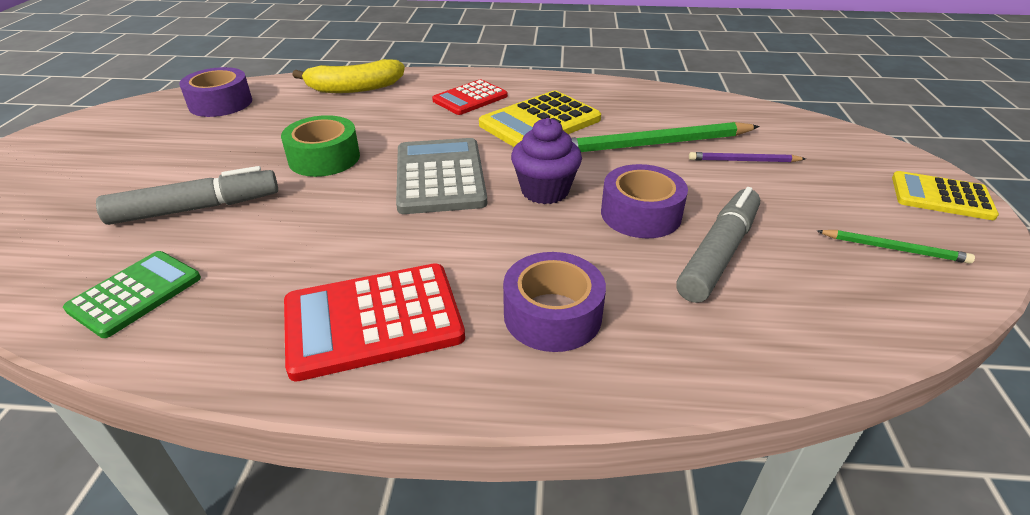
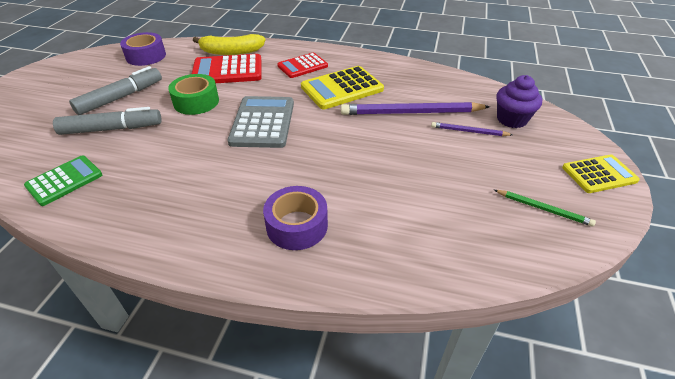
camera: 10 degrees right, 5 degrees up
red calculator [284,263,465,382] -> red calculator moved to [192,54,262,83]
purple cupcake [511,118,582,204] -> purple cupcake moved to [496,75,542,128]
green pencil [571,122,760,152] -> purple pencil [341,102,490,115]
purple tape [601,164,688,238] -> none
grey marker [676,187,760,303] -> grey marker moved to [69,66,162,115]
yellow calculator [892,171,999,220] -> yellow calculator turned 135 degrees clockwise [562,154,640,193]

